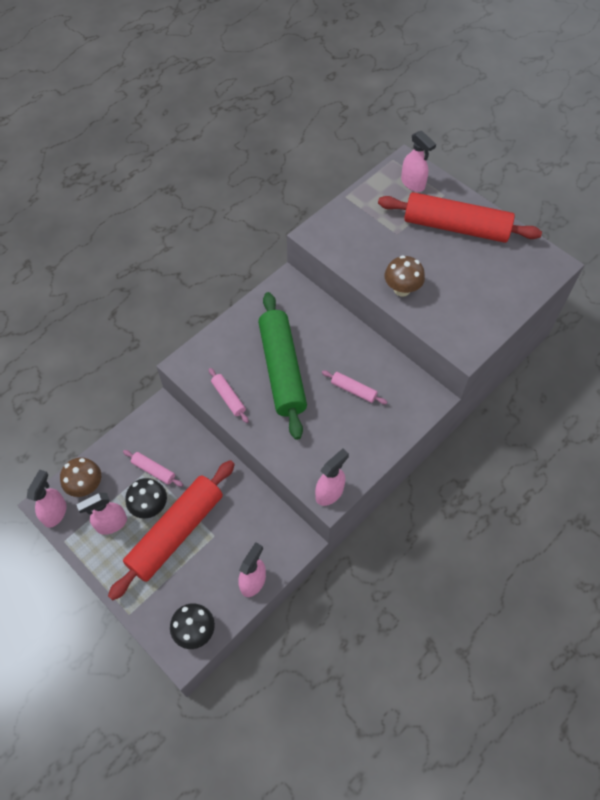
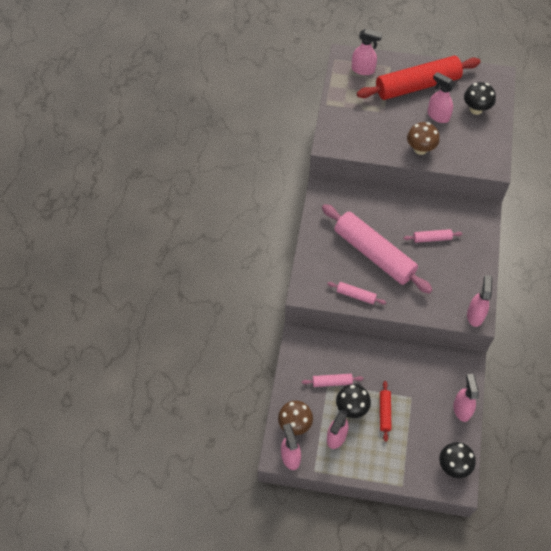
camera: 35 degrees left, 0 degrees up
red rolling pin [108,460,235,600] -> red rolling pin [380,381,391,442], size x0.42
green rolling pin [258,292,307,440] -> pink rolling pin [322,204,433,294]
none -> pink spray bottle [427,72,456,123]
none -> black mushroom [464,82,496,115]

